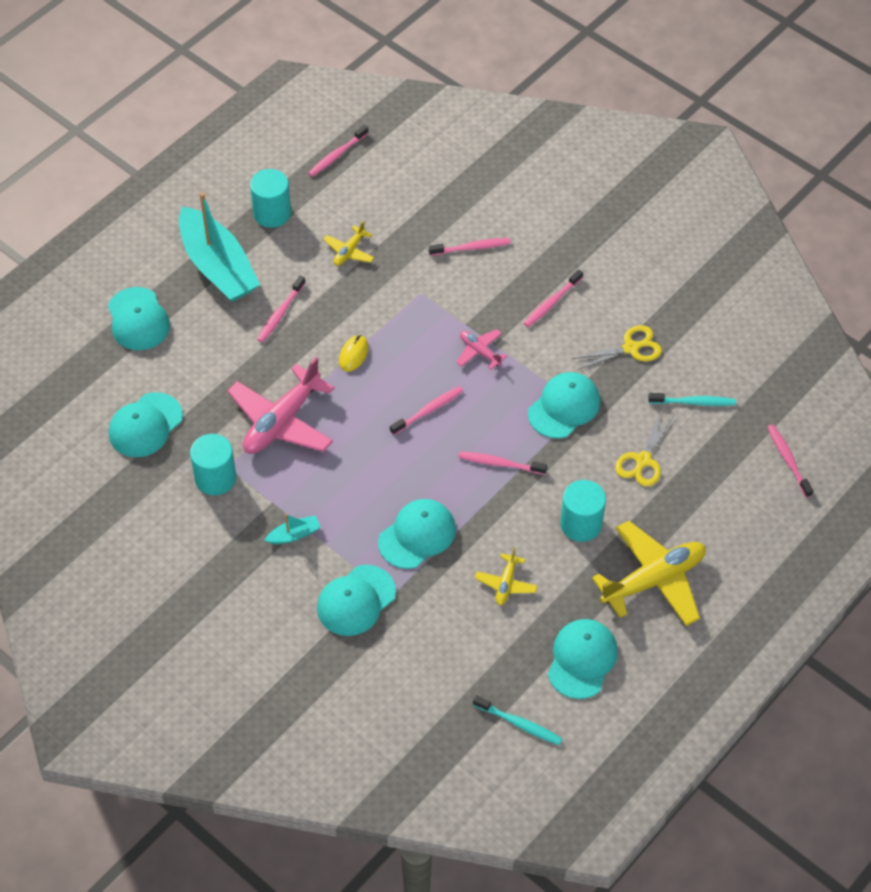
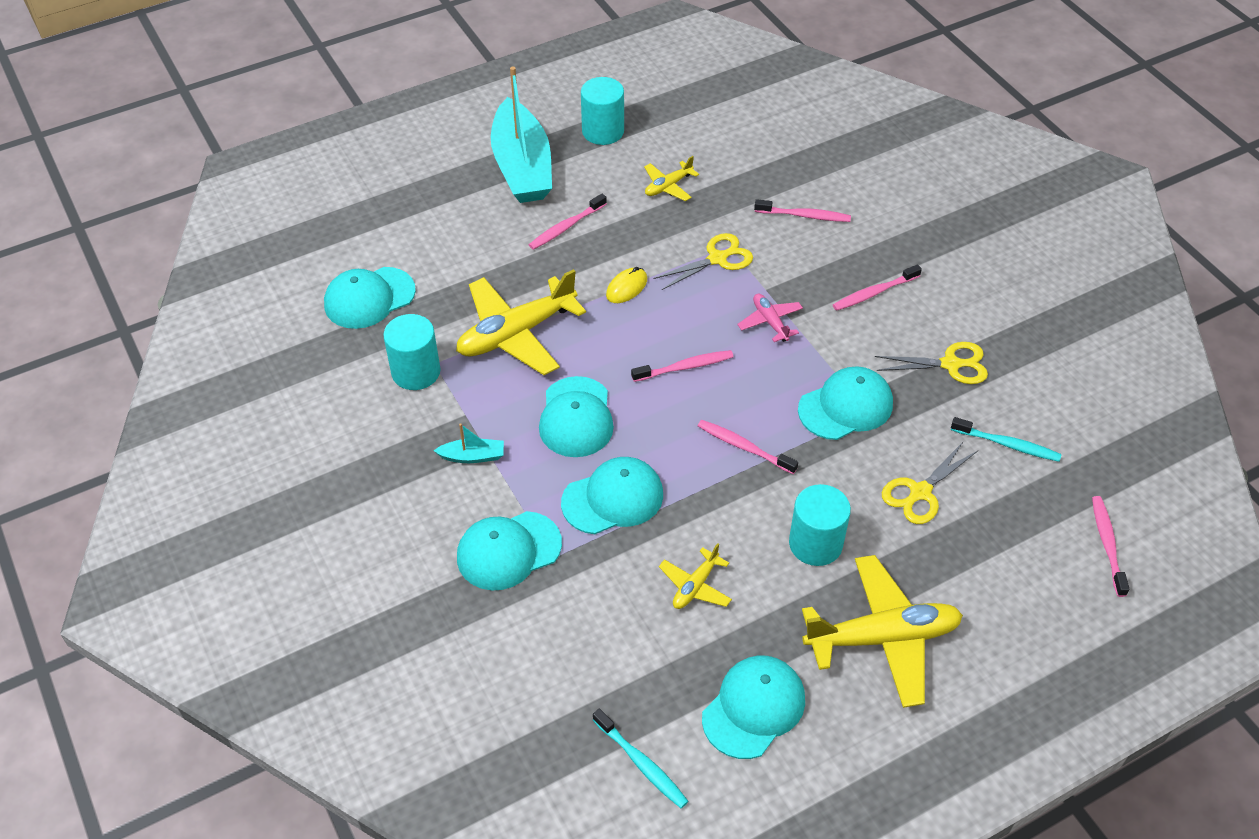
camera: 20 degrees right, 5 degrees down
turquoise cap [108,287,170,350] -> turquoise cap moved to [539,376,614,457]
pink plane [227,357,335,454] -> yellow plane [456,269,586,375]
pink toothbrush [308,125,368,177] -> none
none -> yellow scissors [653,233,753,290]

